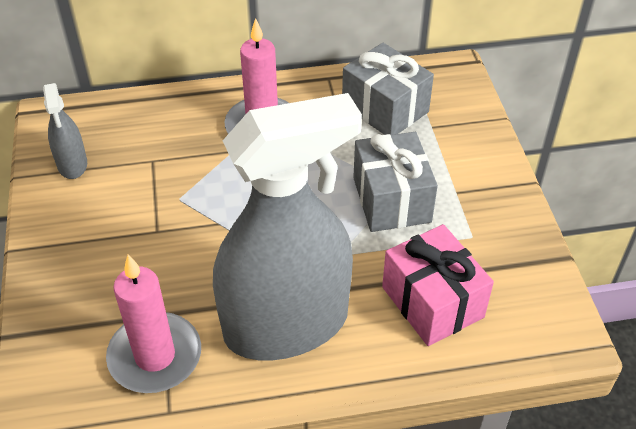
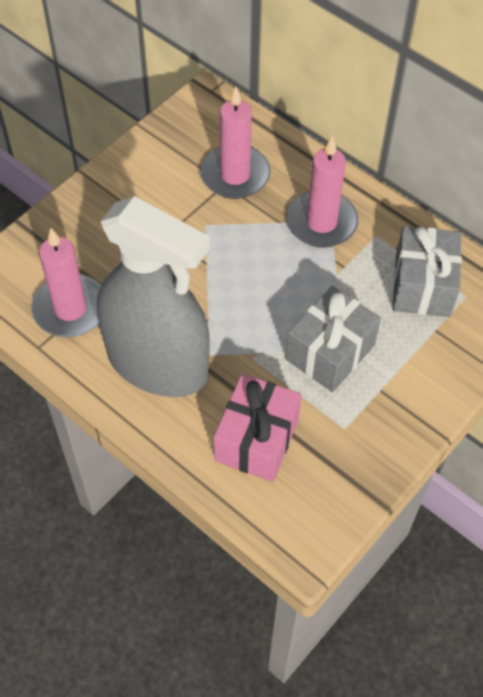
camera: 50 degrees right, 10 degrees up
grey spray bottle [43,83,87,179] -> none
none -> pink candle [200,87,270,199]

